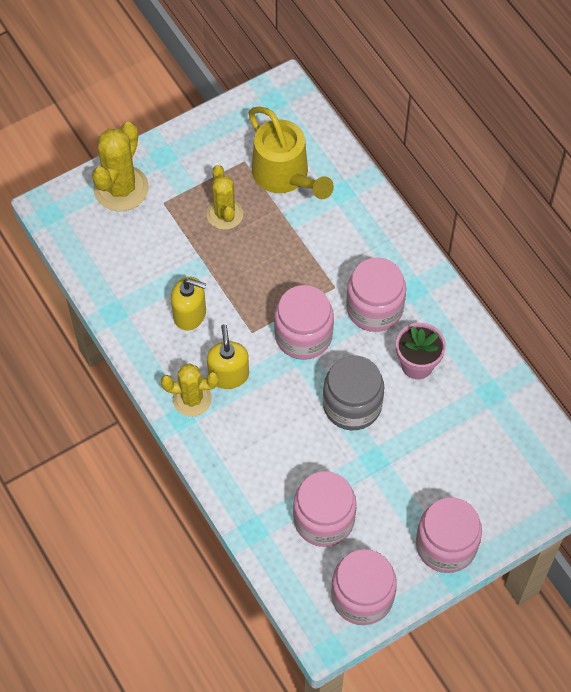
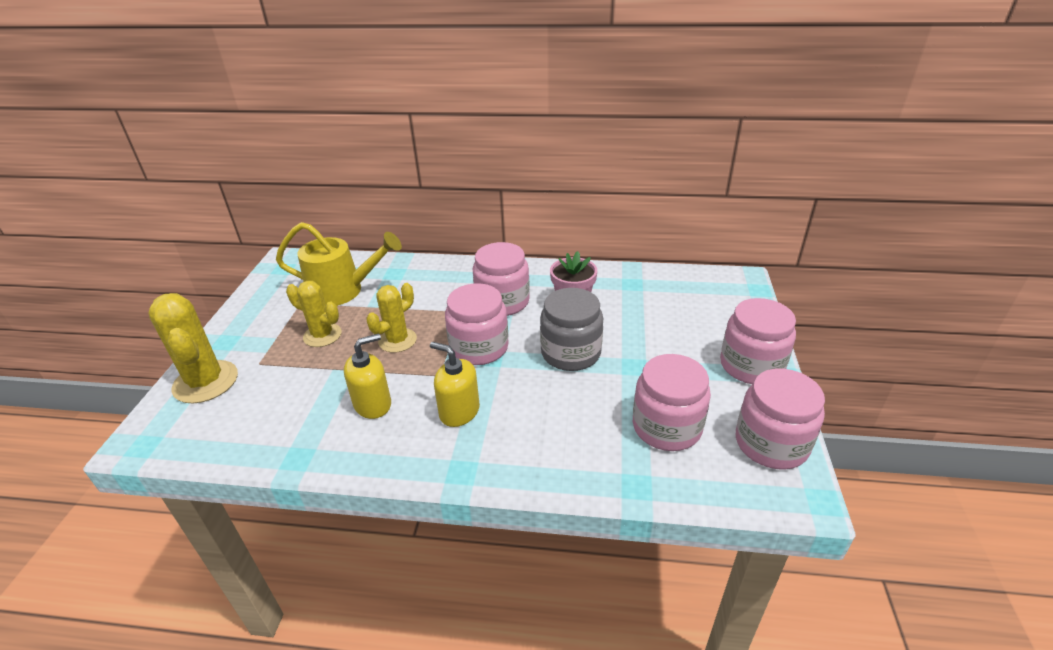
camera: 50 degrees left, 25 degrees down
yellow cactus [161,363,219,417] -> yellow cactus moved to [366,283,417,353]

